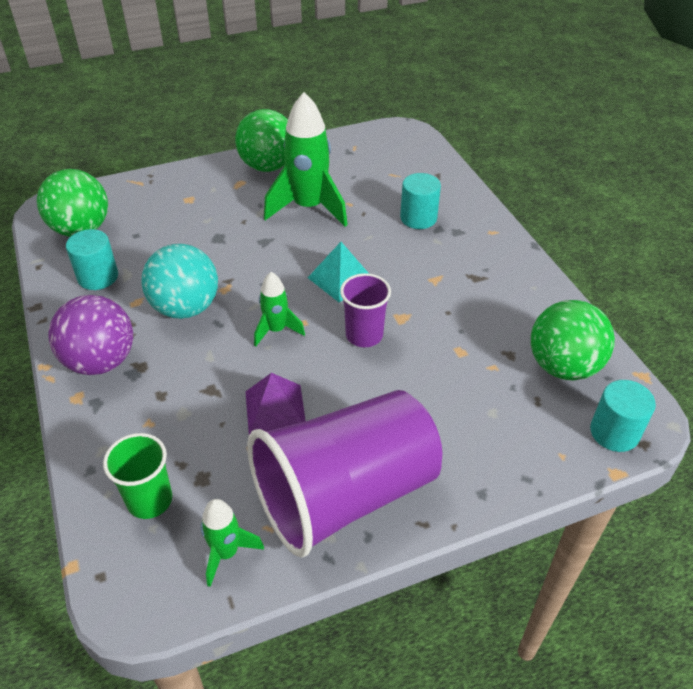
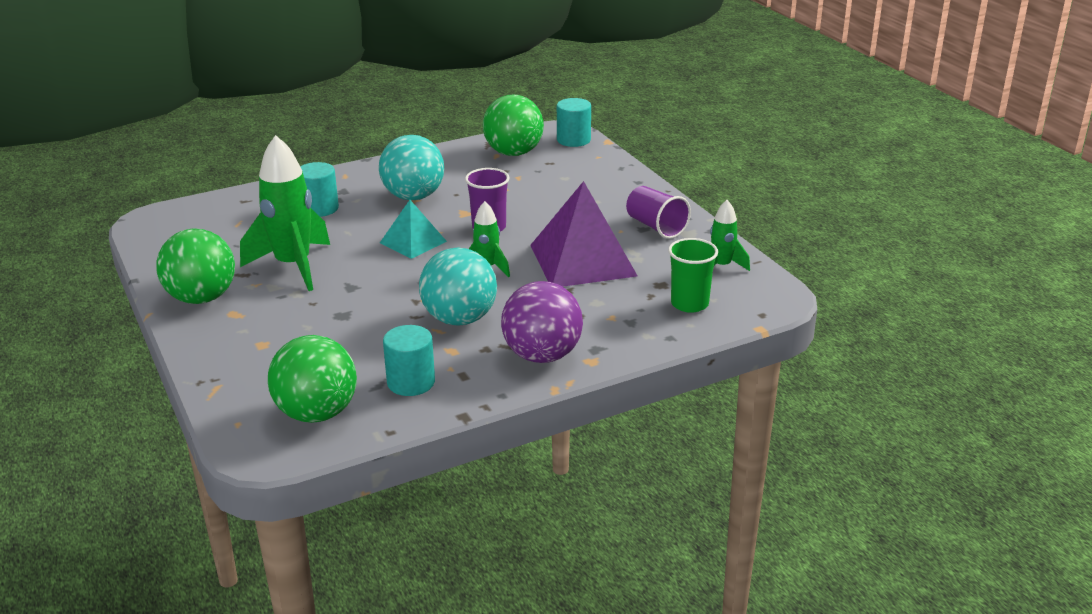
camera: 95 degrees left, 15 degrees down
purple pyramid [245,373,306,435] -> purple pyramid [530,181,638,287], size x1.78
purple cup [247,390,442,557] -> purple cup [626,186,691,239], size x0.47
none -> turquoise ball [379,135,444,200]

